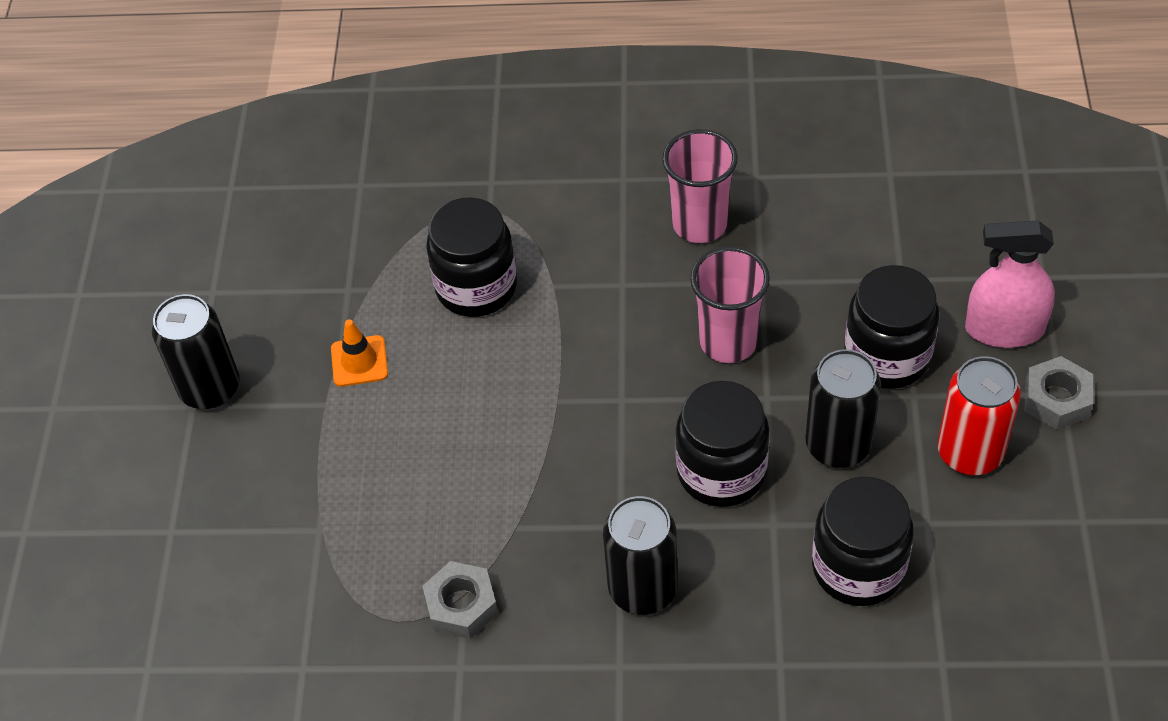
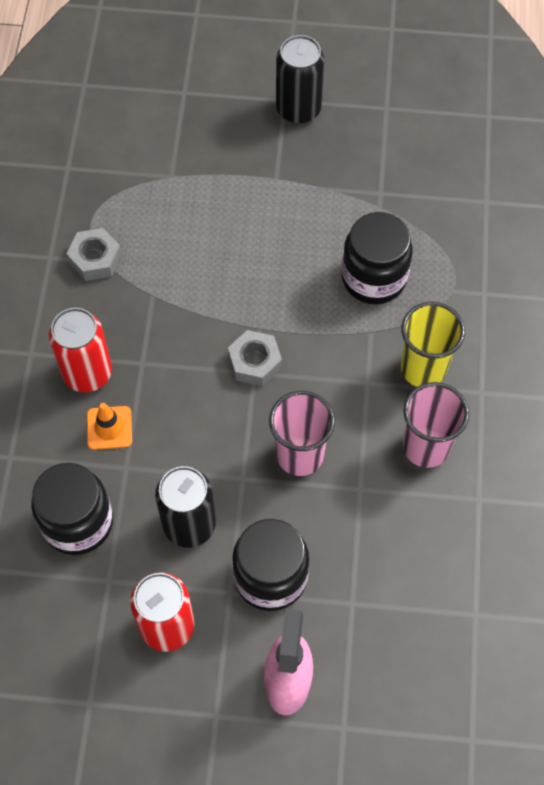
camera: 90 degrees right, 10 degrees up
orange traffic cone [331,319,388,387] -> orange traffic cone moved to [87,403,132,450]
black can [603,496,678,615] -> red can [49,308,112,392]
black jar [675,381,769,507] -> none
grey nut [1025,356,1093,430] -> grey nut moved to [228,330,282,386]
none -> yellow cup [401,302,465,387]

